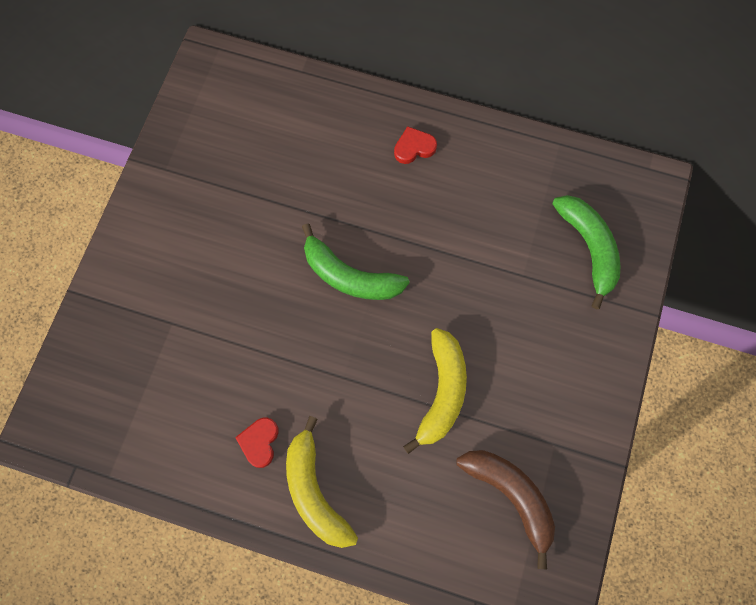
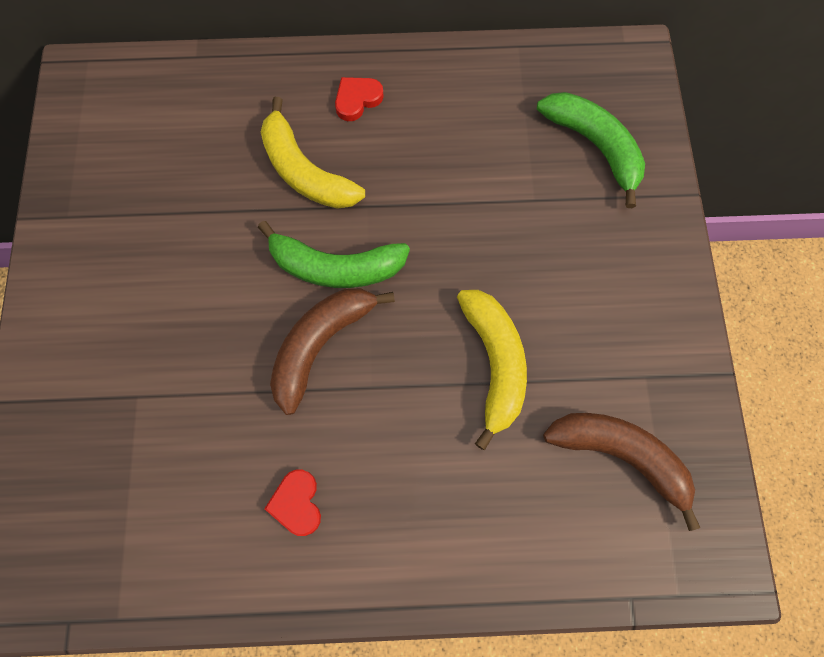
camera: 20 degrees left, 0 degrees up
yellow banana [286,416,358,548] -> yellow banana moved to [261,97,365,209]
none -> brown banana [270,288,395,415]

